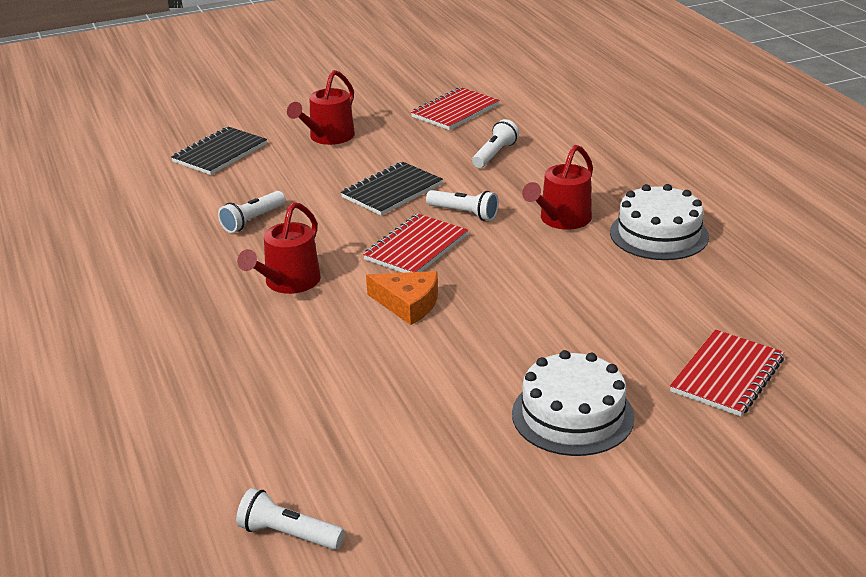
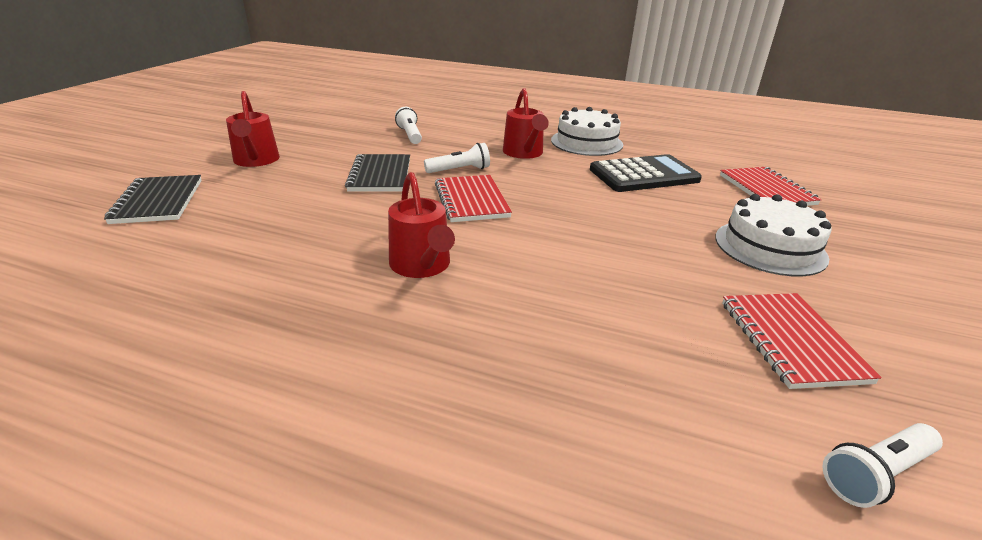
camera: 50 degrees left, 0 degrees up
white flashlight [218,191,285,233] -> none
orange cheese [366,271,438,325] -> none
red notebook [411,87,499,130] -> red notebook moved to [722,293,882,389]
none -> black calculator [590,154,702,192]

